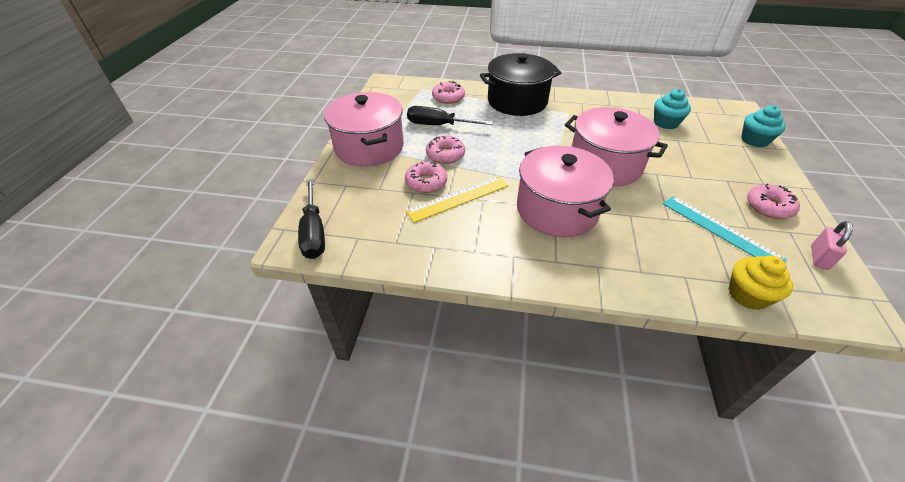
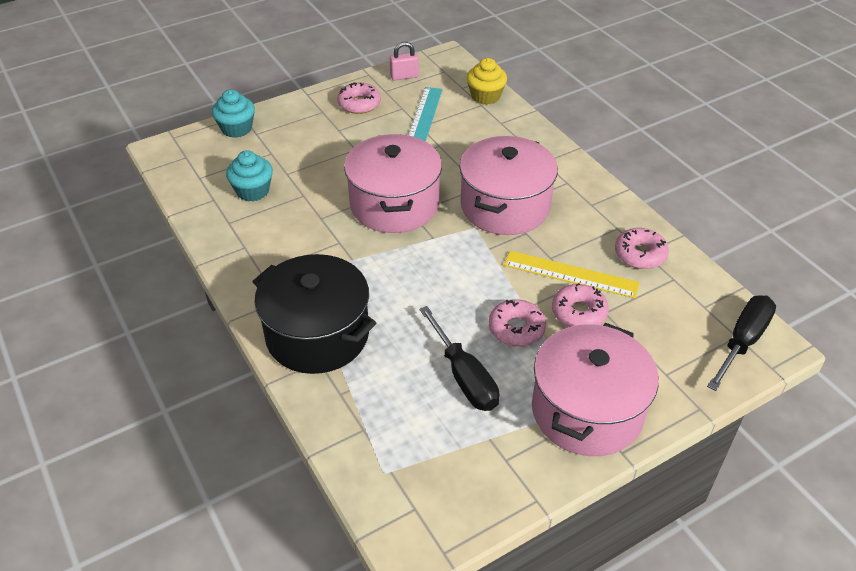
camera: 130 degrees left, 0 degrees up
pink donut [432,81,465,104] -> pink donut moved to [615,228,669,269]

